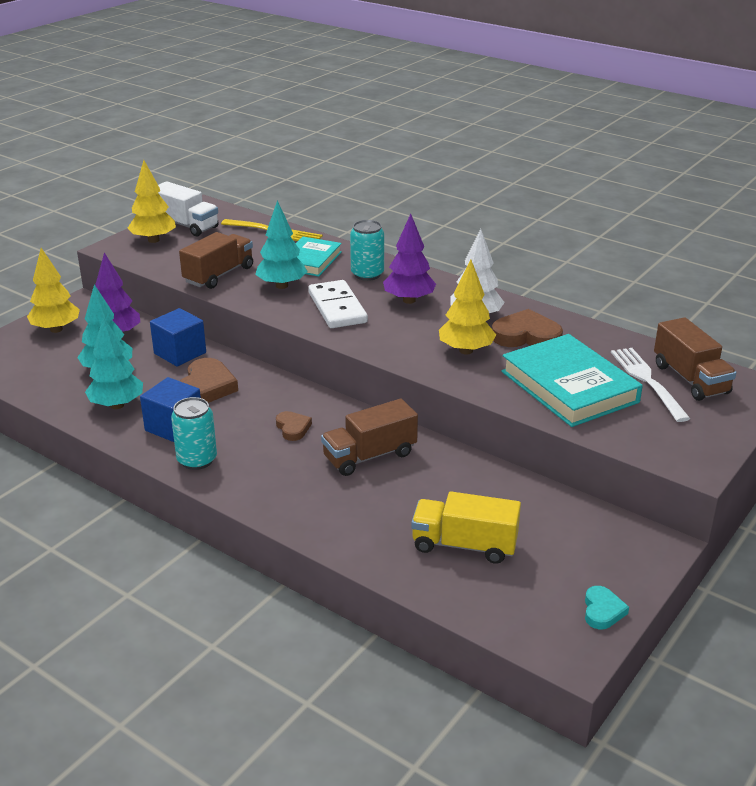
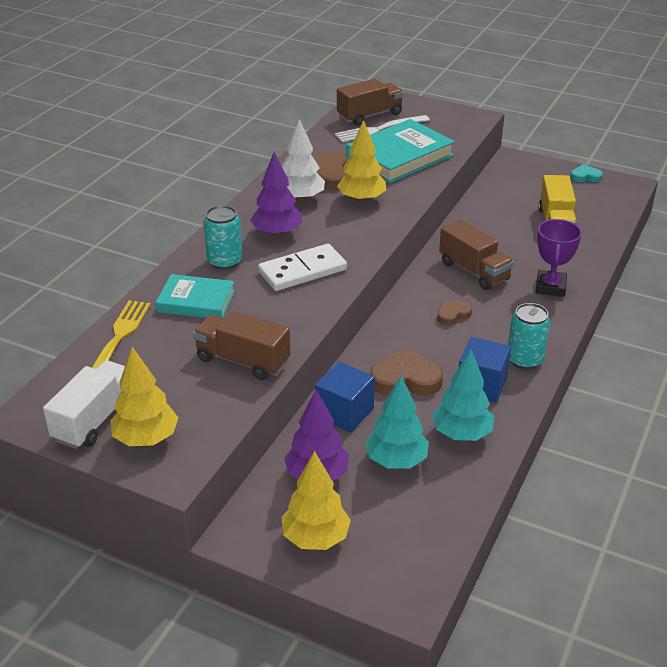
camera: 100 degrees left, 5 degrees up
turquoise tree [255,200,308,289] -> none
none -> purple trophy [536,219,582,297]

